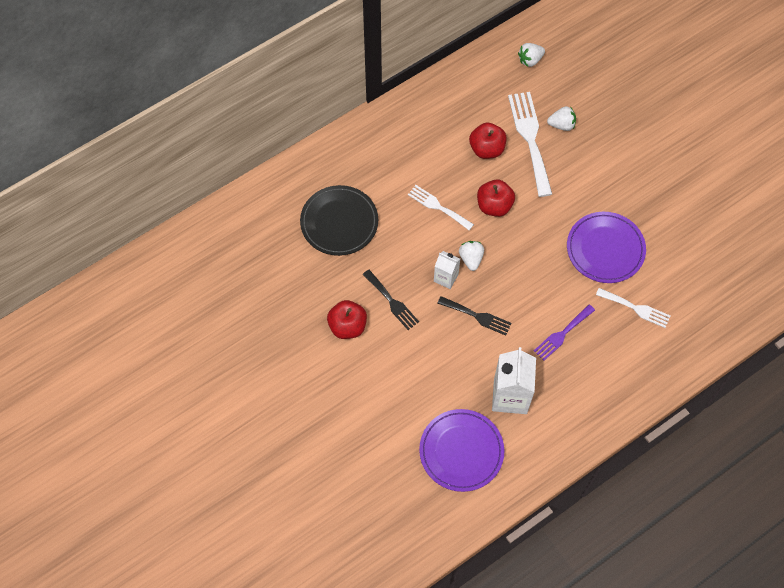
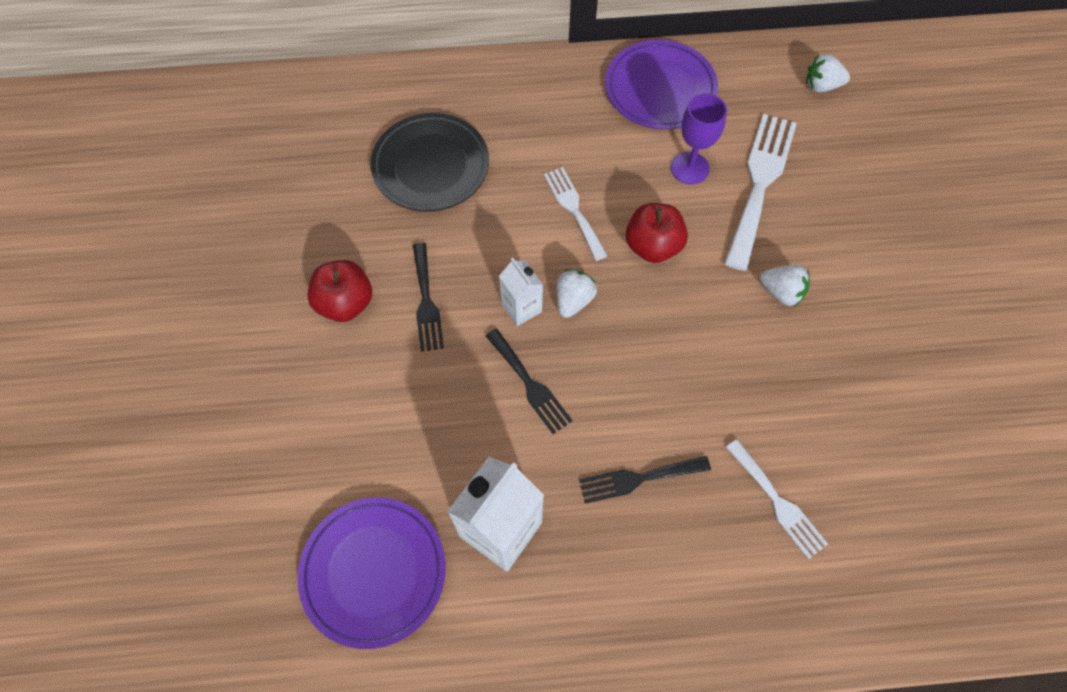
camera: 30 degrees right, 0 degrees up
red apple [469,122,506,159] -> purple goblet [671,94,727,184]
purple fork [534,305,595,361] -> black fork [579,456,711,504]
white strawberry [547,106,576,131] -> white strawberry moved to [760,265,810,306]
purple plate [567,212,646,283] -> purple plate moved to [605,40,718,129]

